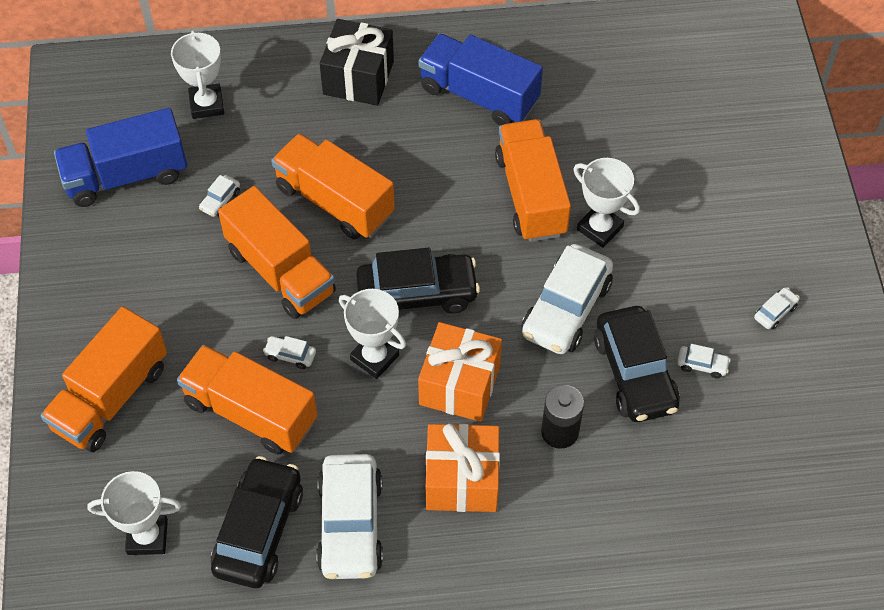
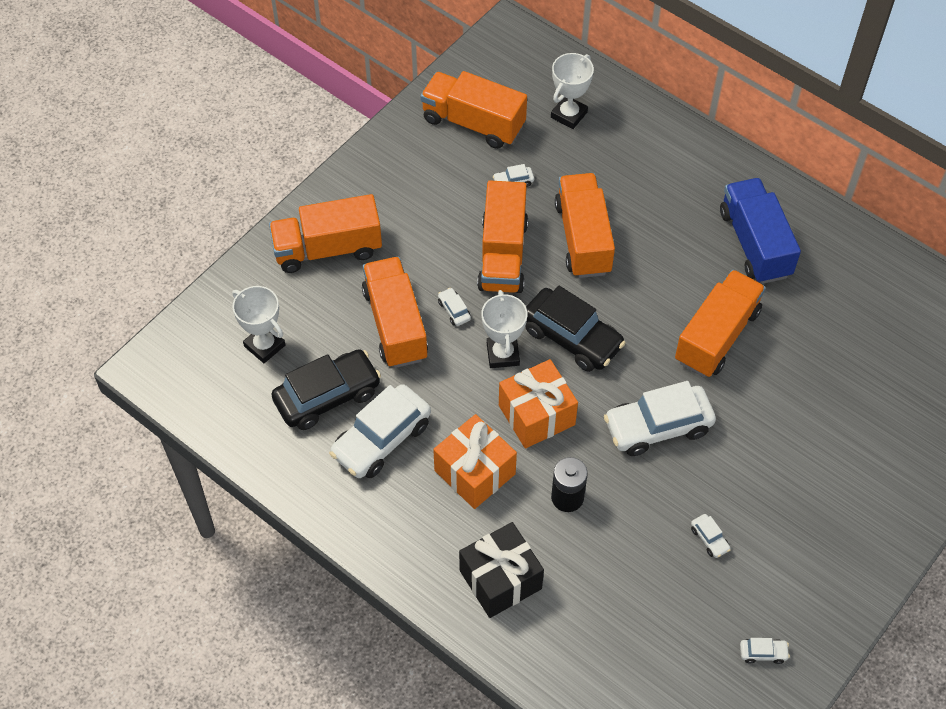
camera: 45 degrees right, 0 degrees up
blue truck [54,108,187,207] -> orange truck [420,71,527,149]
black gift [320,19,394,106] -> black gift moved to [459,522,544,618]
white trophy [573,158,640,248] -> none
black car [594,306,680,422] -> none
white car [754,287,800,330] -> white car moved to [740,638,790,664]

